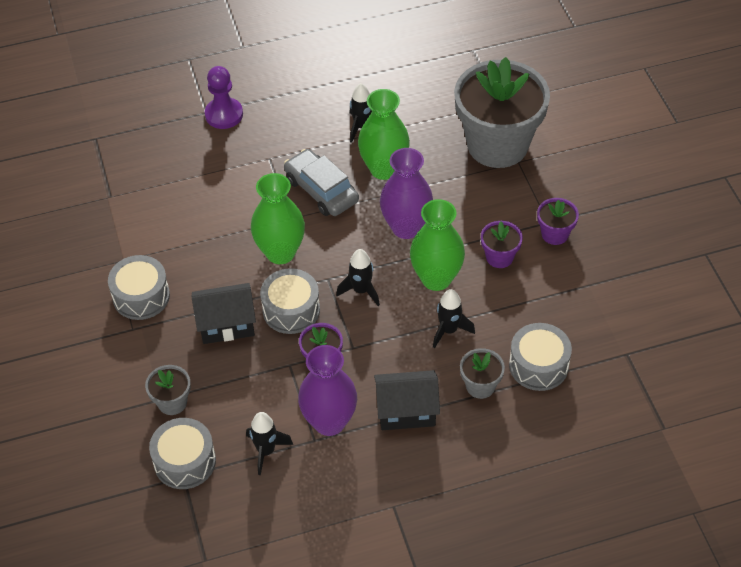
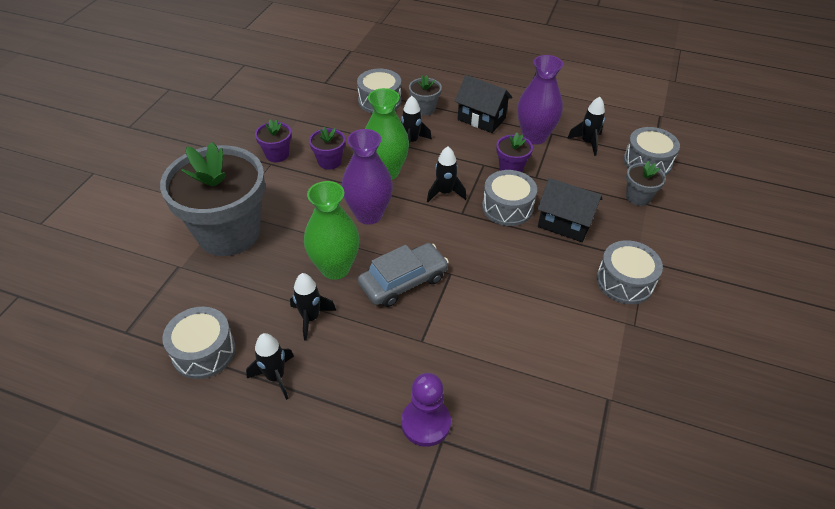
camera: 145 degrees left, 5 degrees down
green vase [251,173,305,264] -> none
grey car [284,149,359,216] -> grey car turned 120 degrees counterclockwise [358,243,449,307]
none -> grey drum [163,307,236,379]
none -> black rocket [246,333,294,400]

